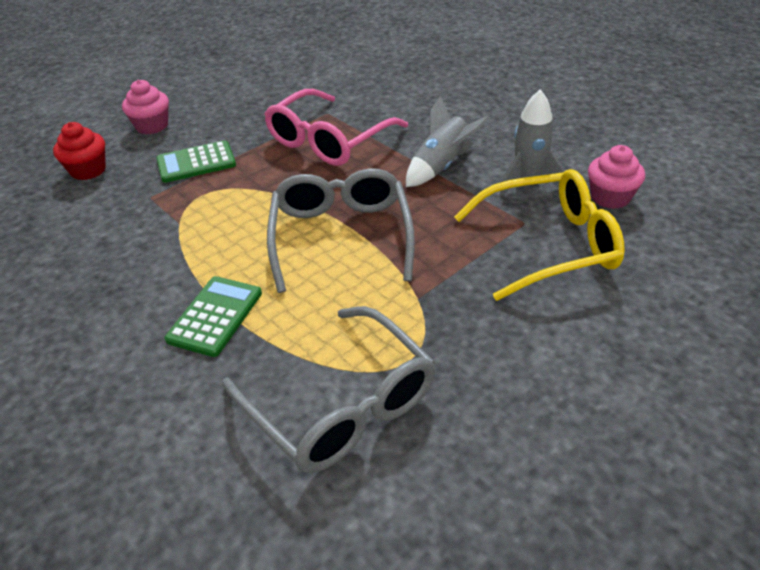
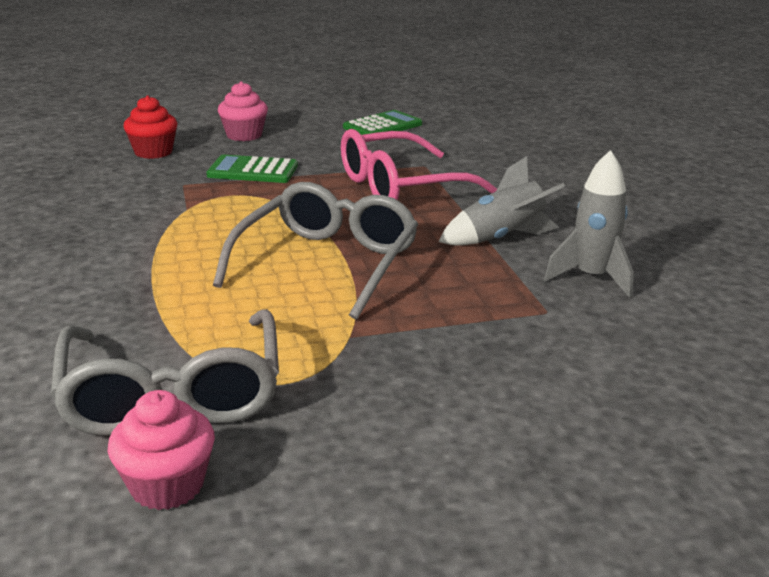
camera: 25 degrees right, 15 degrees down
green calculator [164,276,262,357] -> green calculator moved to [343,110,422,135]
yellow glasses [454,169,625,301] -> none
pink cupcake [588,145,645,209] -> pink cupcake moved to [108,390,215,510]

